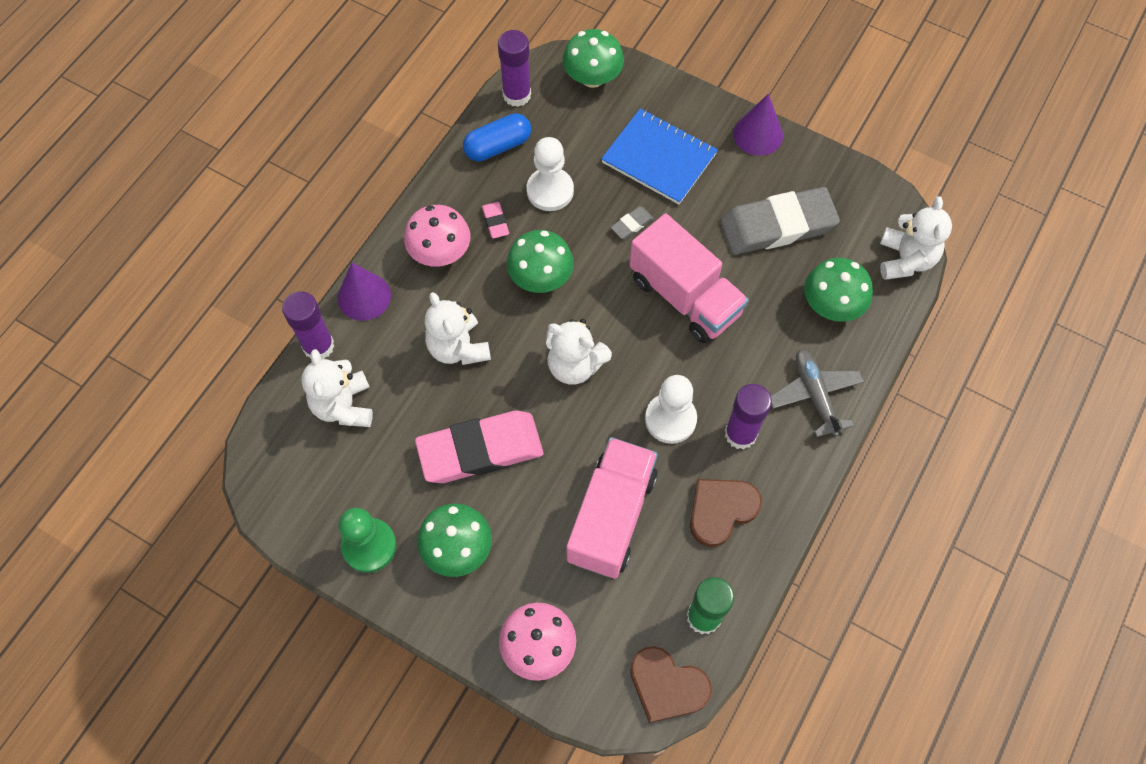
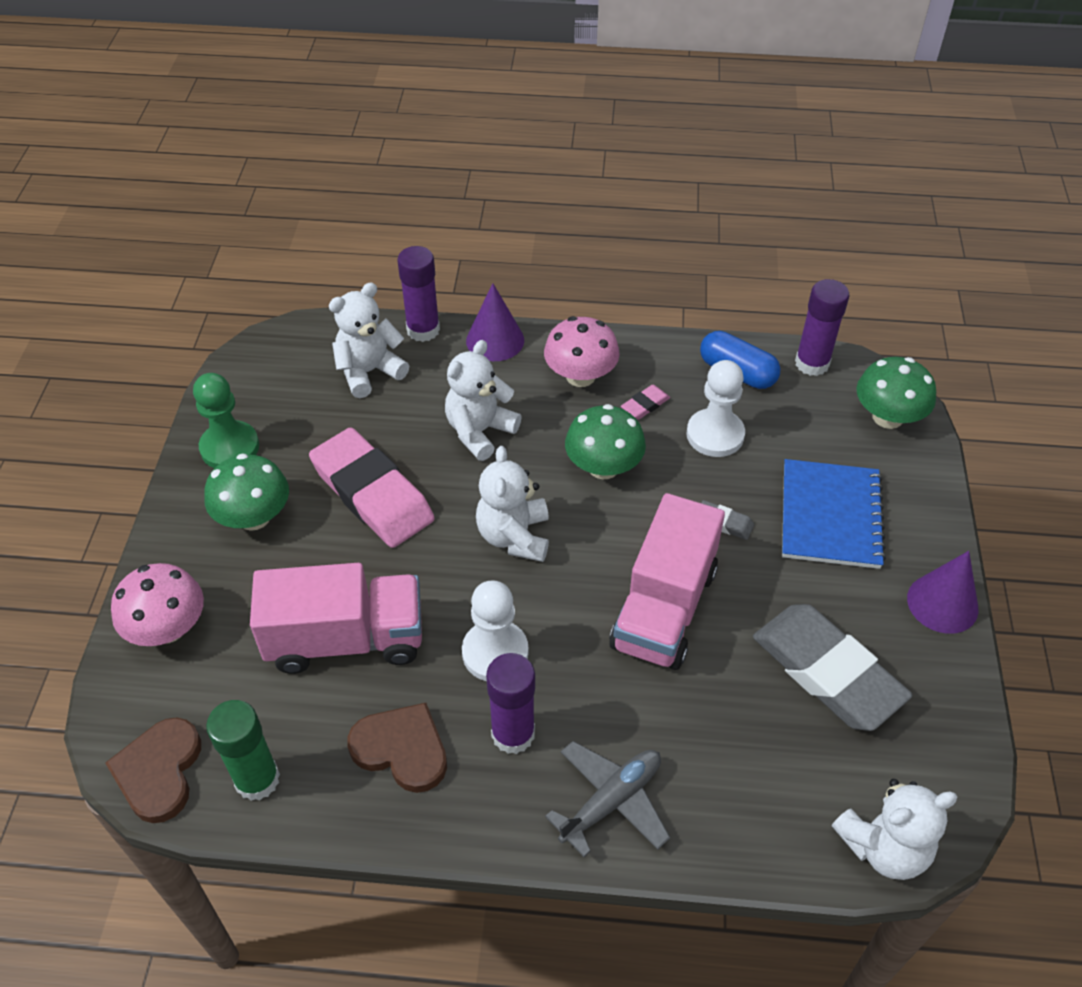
camera: 65 degrees right, 15 degrees down
green mushroom [804,258,873,322] -> none

